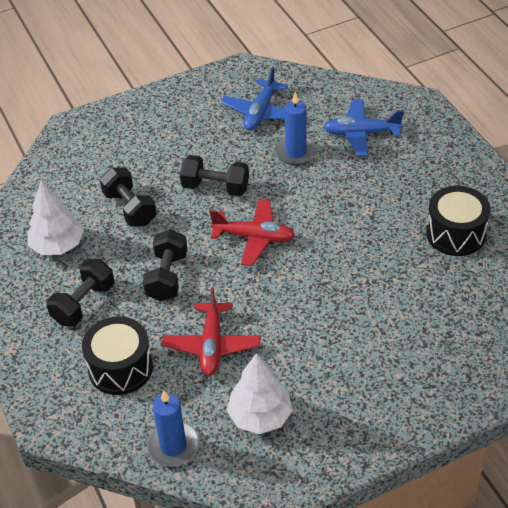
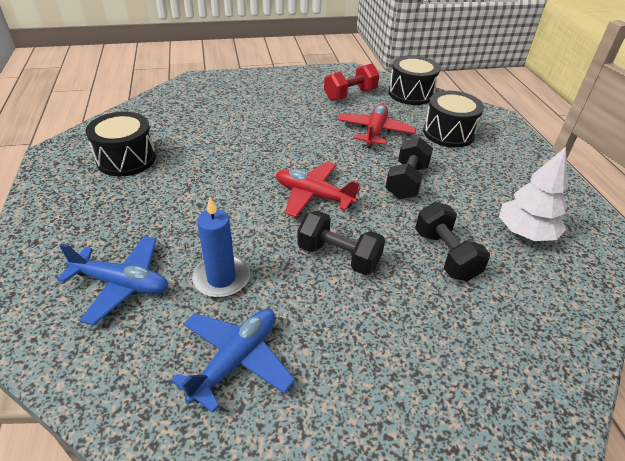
camera: 170 degrees left, 5 degrees down
black dumbbell [46,259,114,326] -> none
blue candle [147,390,199,466] -> black drum [388,55,440,105]
white tree [227,353,293,434] -> red dumbbell [324,64,379,101]

